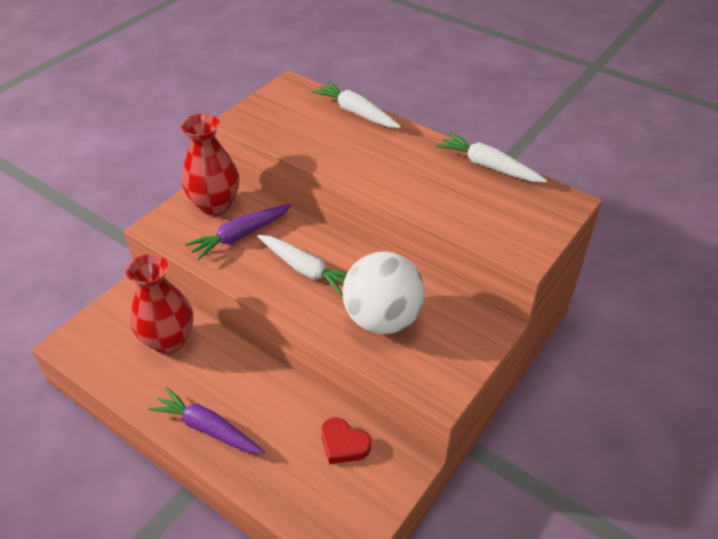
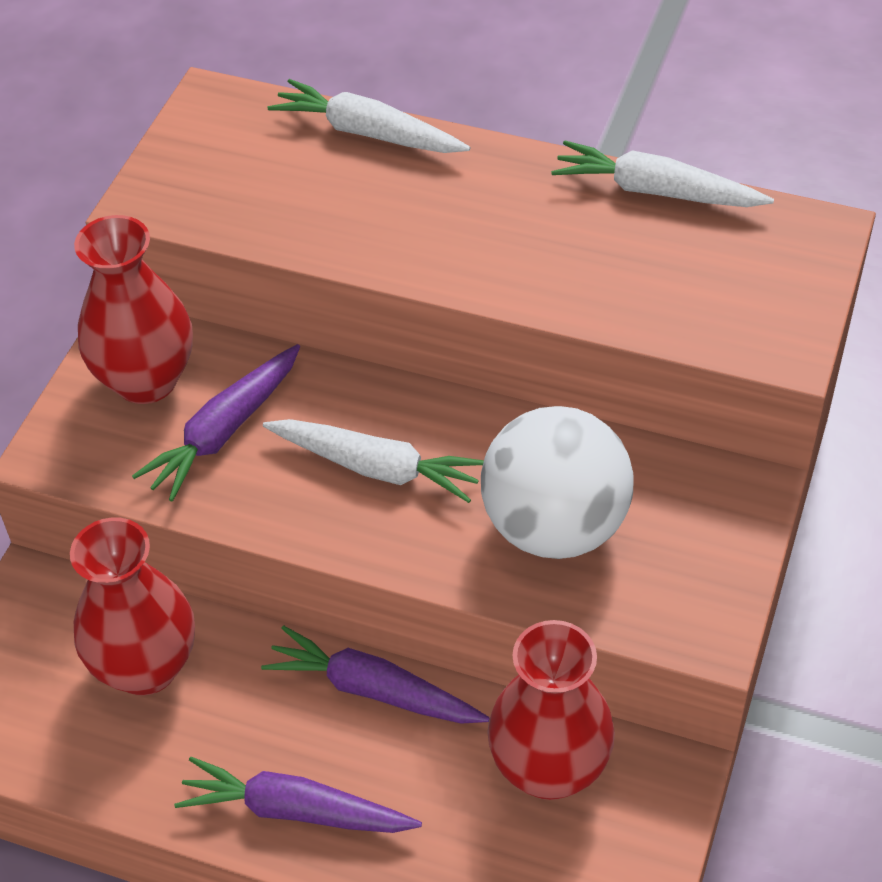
camera: 15 degrees left, 5 degrees up
red heart [321,417,371,464] -> red vase [487,620,615,800]
none -> purple carrot [261,625,490,724]

